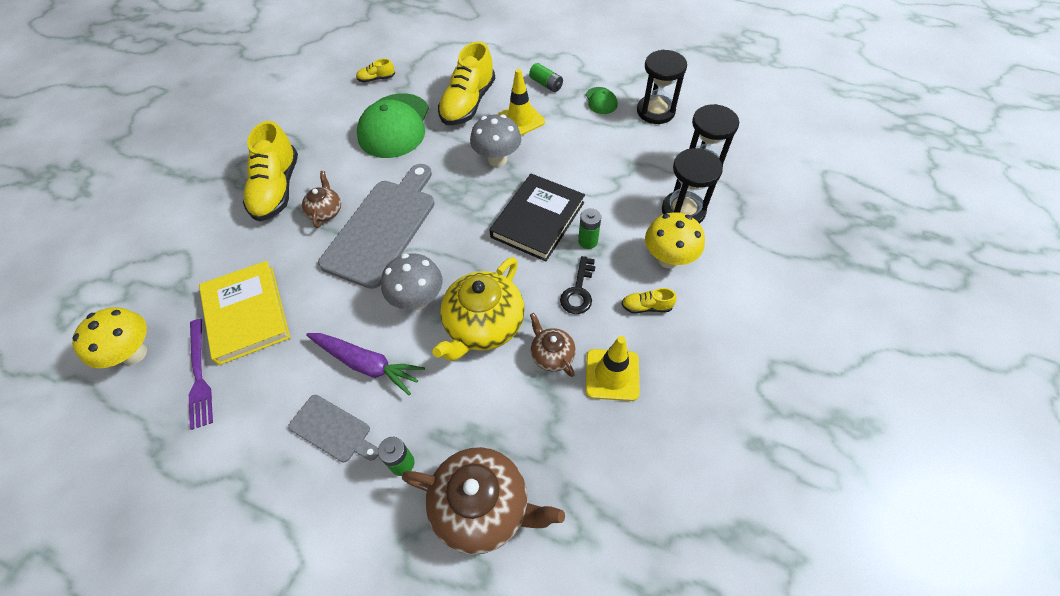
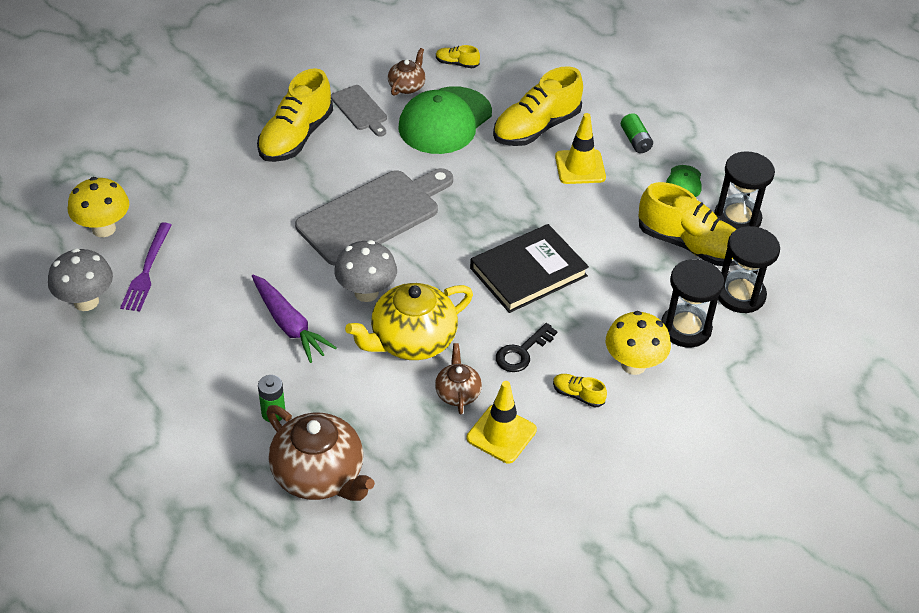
camera: 25 degrees right, 10 degrees down
yellow book [199,261,290,365] -> none
grey cutting board [288,395,378,462] -> grey cutting board moved to [331,85,387,137]
brown teapot [302,171,341,228] -> brown teapot moved to [388,48,426,96]
grey mushroom [470,114,521,167] -> grey mushroom moved to [48,248,113,311]
green battery [578,208,601,249] -> none
none -> yellow shoe [638,182,737,266]

